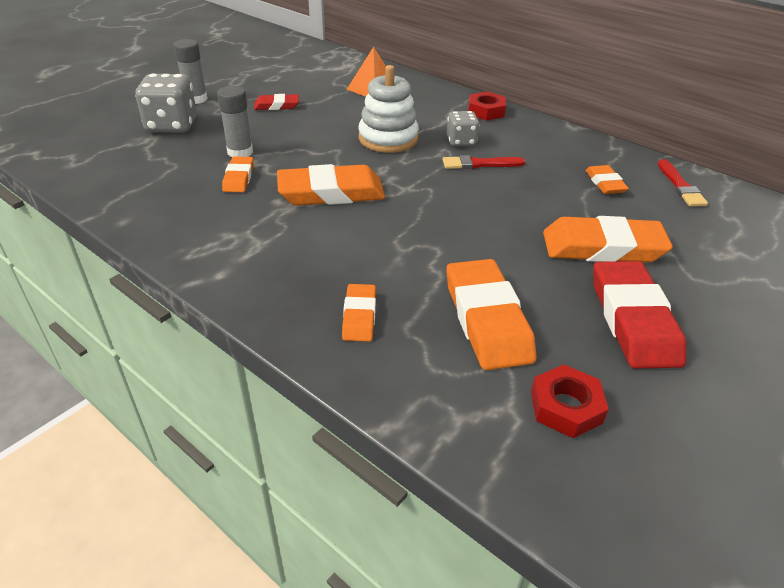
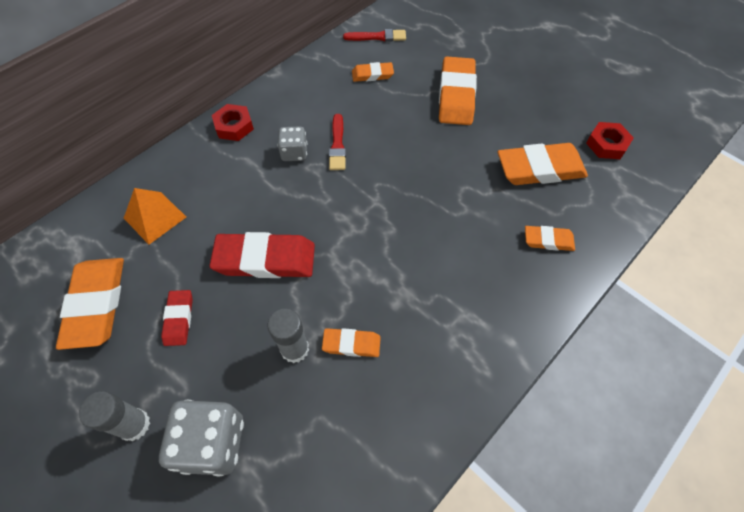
camera: 85 degrees left, 20 degrees up
orange eraser [277,164,385,205] -> orange eraser moved to [56,258,124,350]
white stacking toy [358,65,419,153] -> none
red eraser [594,261,686,369] -> red eraser moved to [209,232,315,278]

